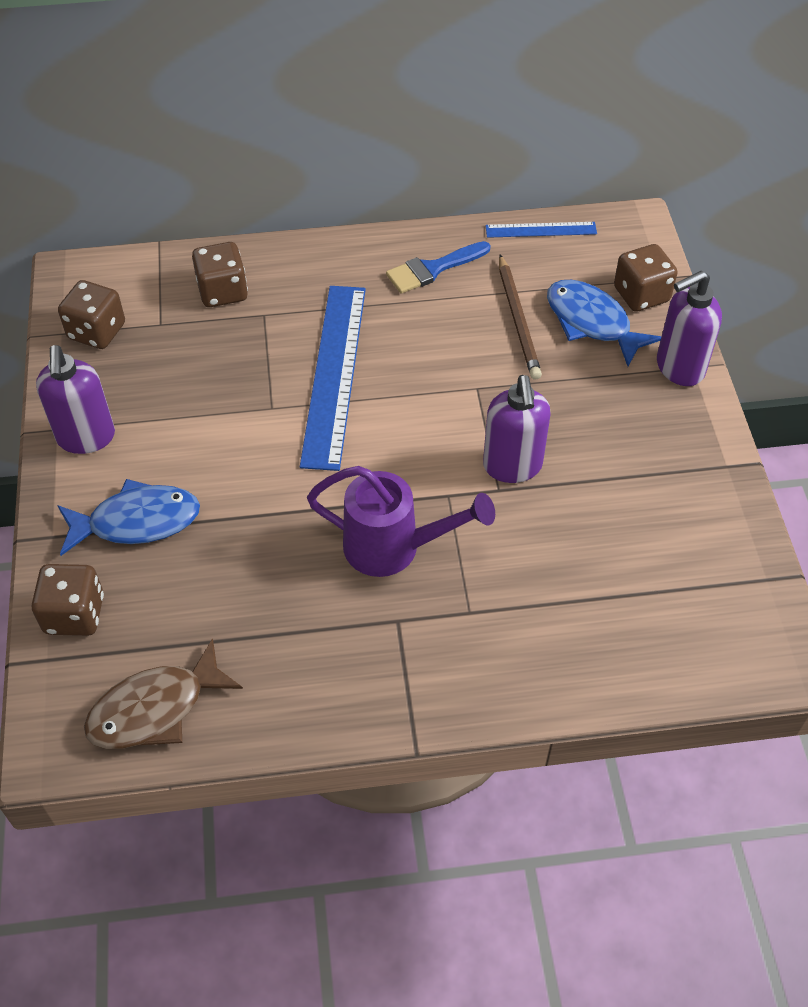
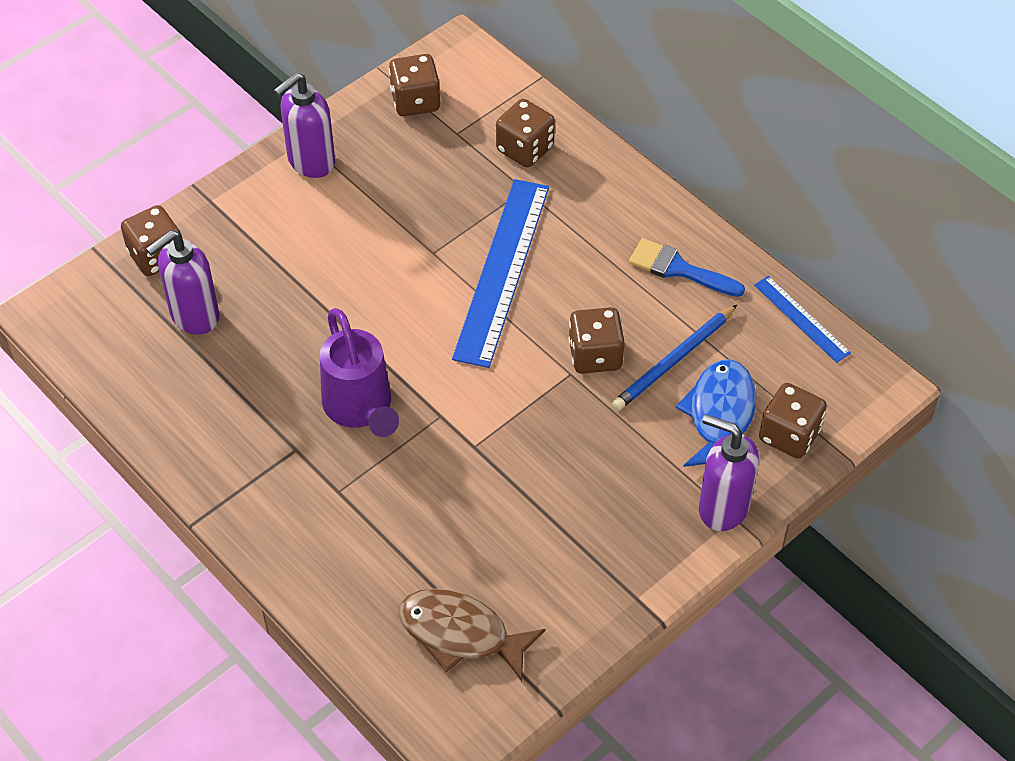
camera: 55 degrees right, 0 degrees up
blue fish [57,479,200,556] -> none
brown fish [84,638,243,749] -> brown fish moved to [399,588,546,682]
blue ruler [300,286,366,471] -> blue ruler turned 45 degrees counterclockwise [452,179,549,368]
purple soap dispenser [483,375,551,483] -> purple soap dispenser moved to [146,230,219,335]
brown pencil [499,255,542,380] -> blue pencil [612,305,737,410]
none -> brown dice [568,307,625,374]

